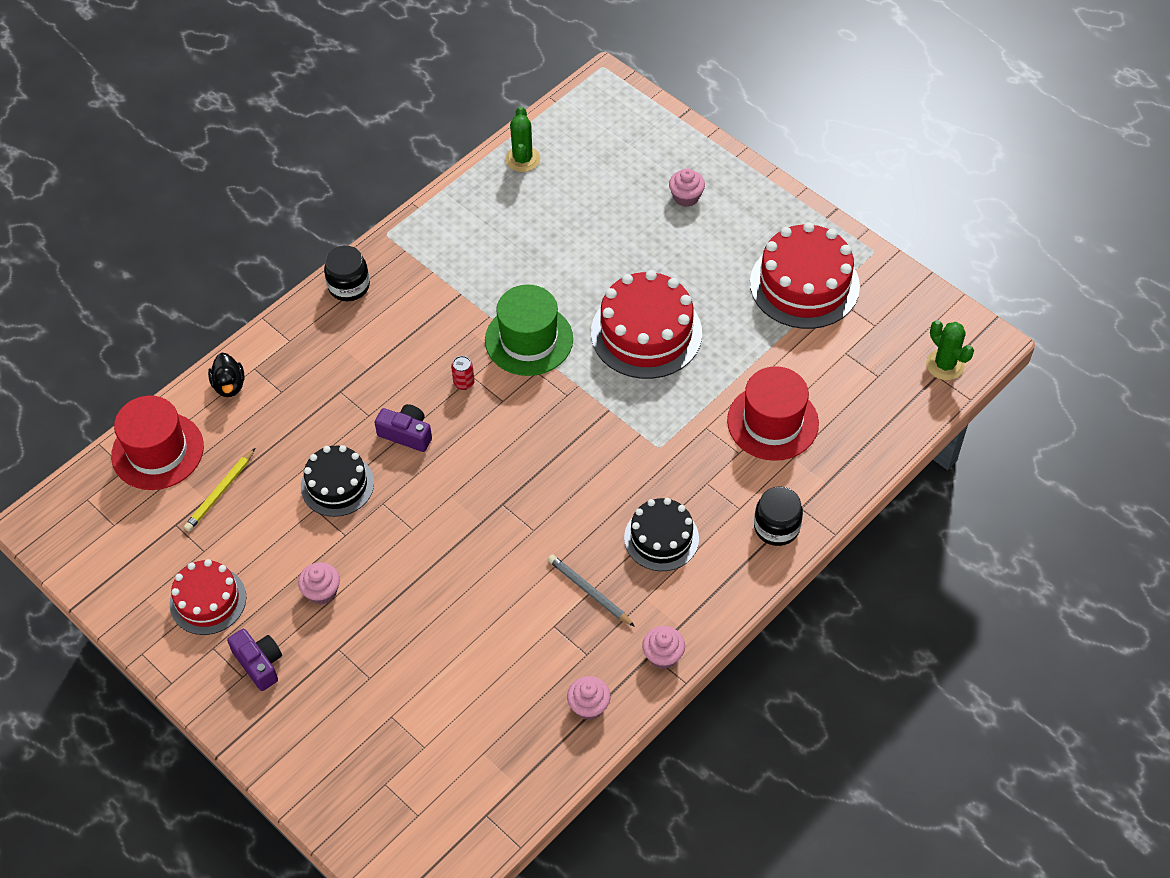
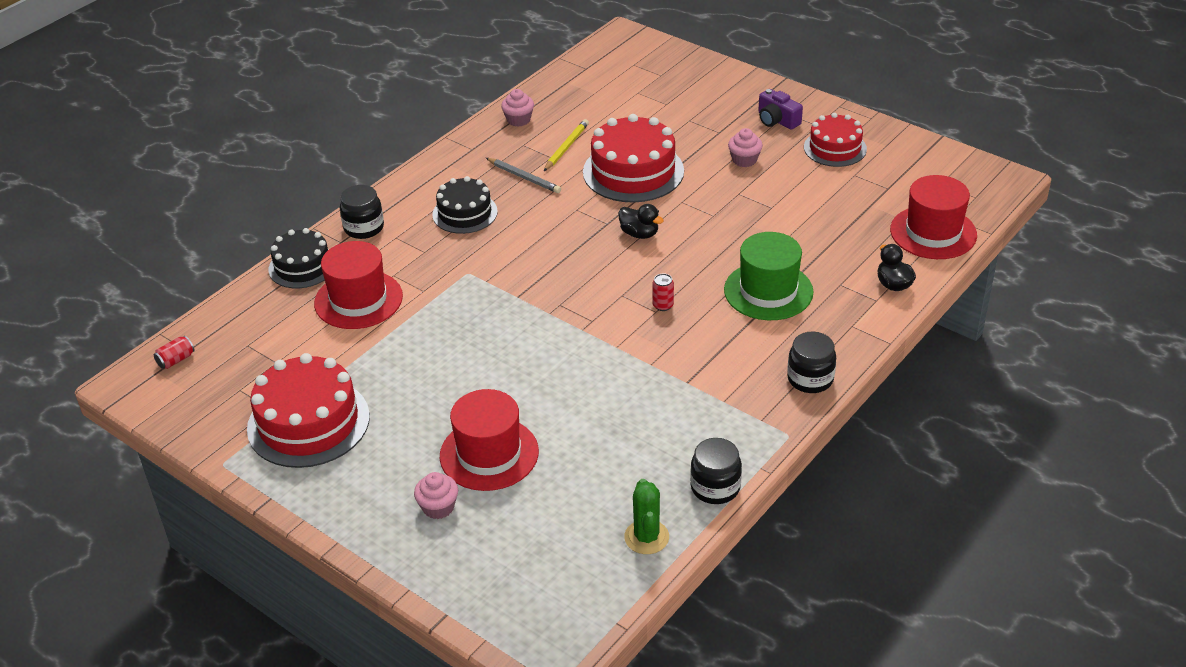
camera: 175 degrees right, 15 degrees down
yellow pencil [184,448,255,532] -> yellow pencil moved to [544,119,589,171]
black cake [301,445,374,517] -> black cake moved to [269,228,329,288]
purple camera [374,404,432,452] -> none
green hat [485,284,573,376] -> green hat moved to [724,232,813,320]
red cake [591,270,702,379] -> red cake moved to [583,114,684,203]
pink cupcake [642,626,685,669] -> none
green cactus [926,320,974,380] -> red can [154,336,195,369]
none -> red hat [440,389,539,491]
none -> black duck [618,204,664,239]
none -> black jar [690,438,742,504]

